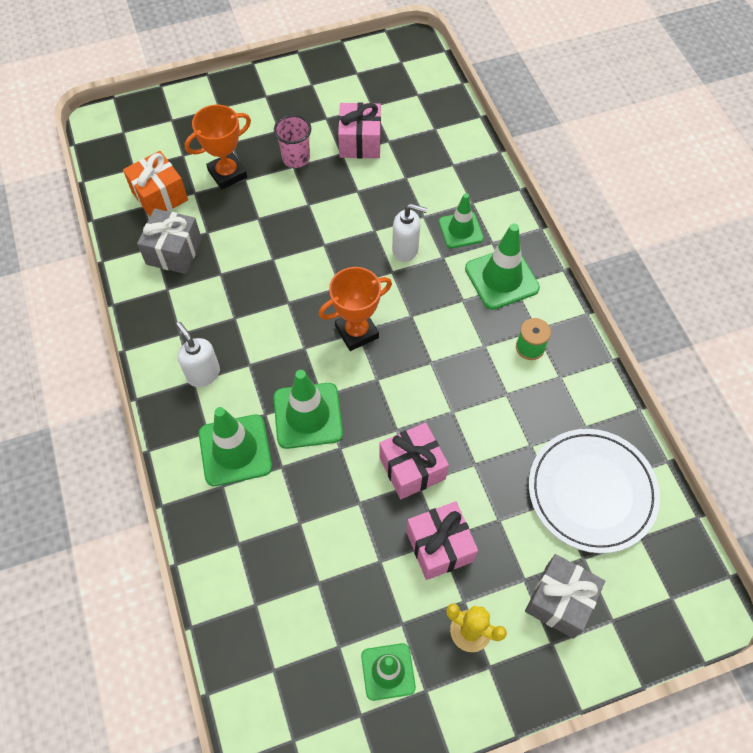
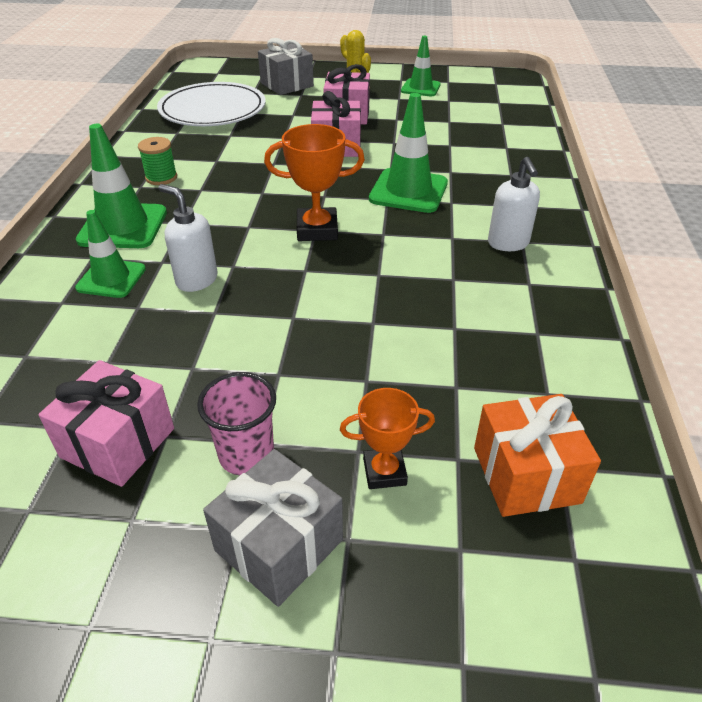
camera: 155 degrees left, 20 degrees down
grey gift [137,209,202,274] -> grey gift moved to [203,449,343,607]
orange trophy [185,105,251,190] -> orange trophy [340,388,435,489], size x0.64
green traffic cone [199,407,272,486] -> none

